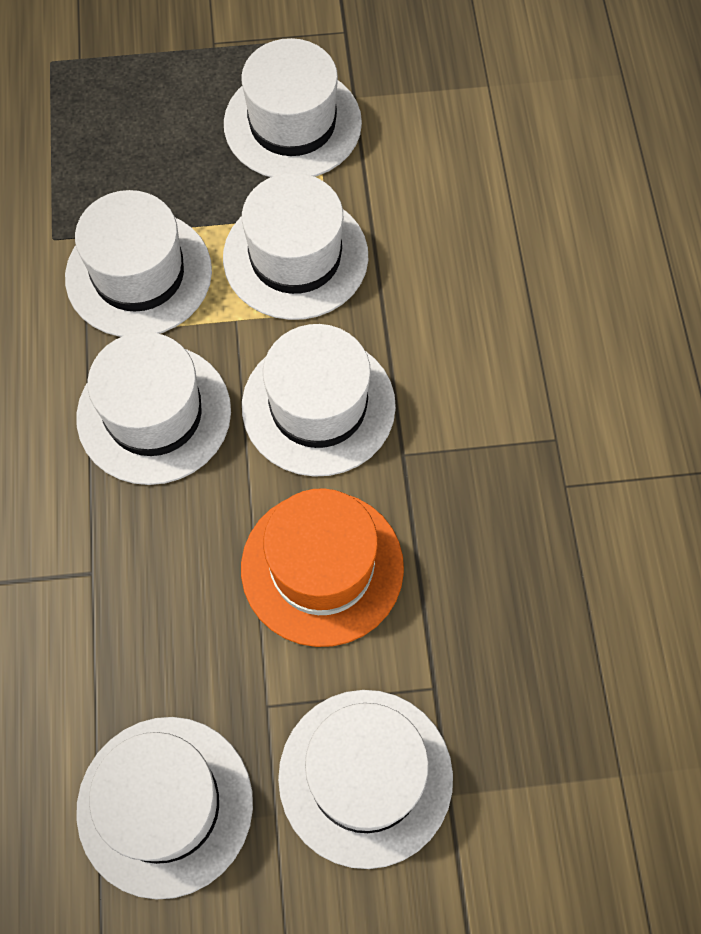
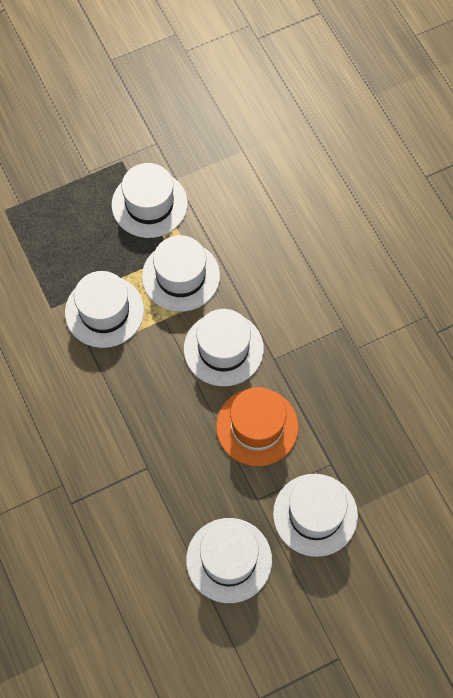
camera: 20 degrees left, 0 degrees up
white hat [76,332,231,485] -> none

